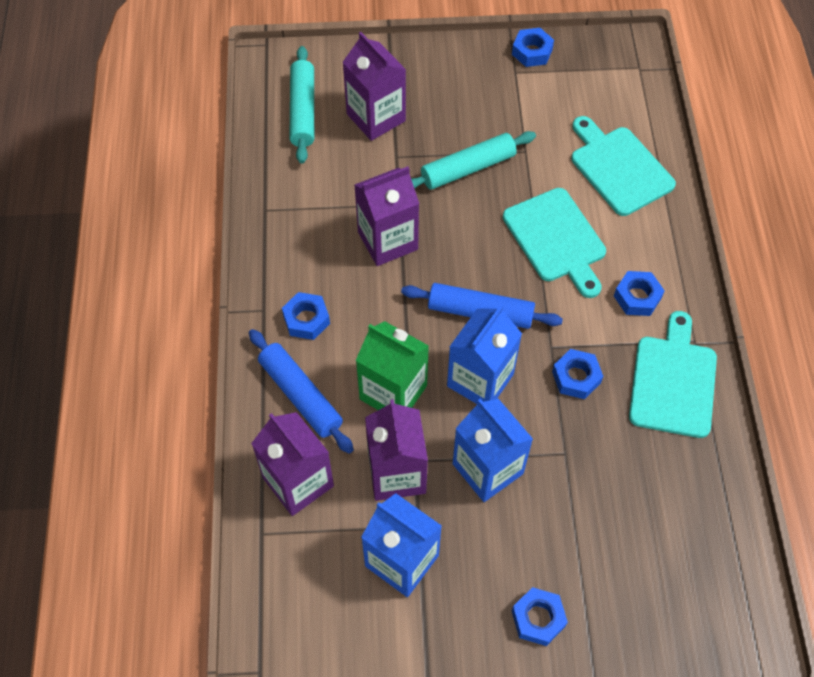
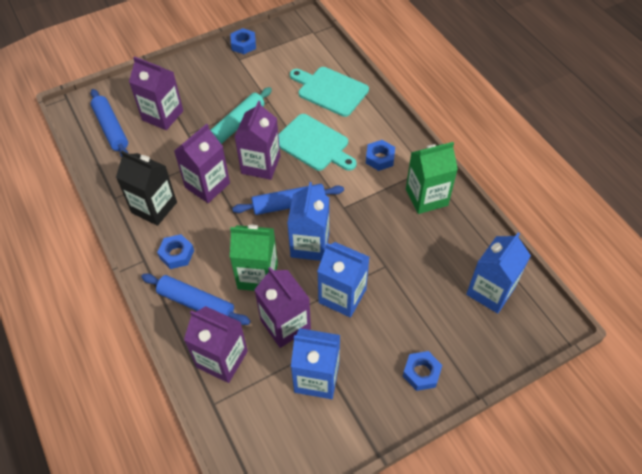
camera: 25 degrees left, 5 degrees down
turquoise rolling pin [289,46,314,164] -> blue rolling pin [91,89,128,157]
blue nut [552,349,603,399] -> none
turquoise cutting board [629,311,717,438] -> green carton [406,142,458,214]
none -> black carton [116,151,177,226]
none -> purple carton [234,101,280,180]
none -> blue carton [466,233,531,313]

